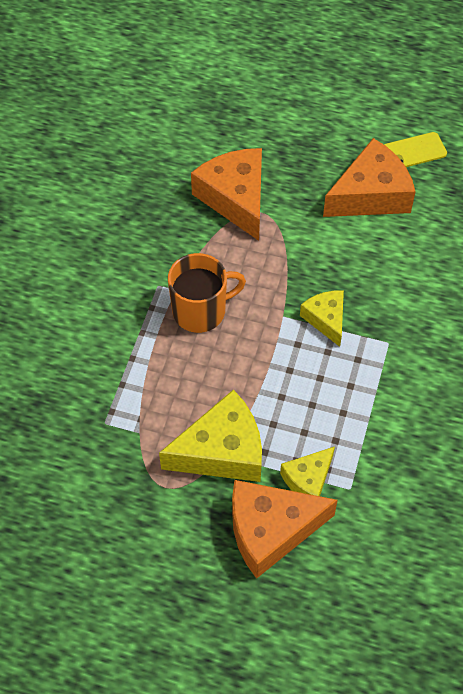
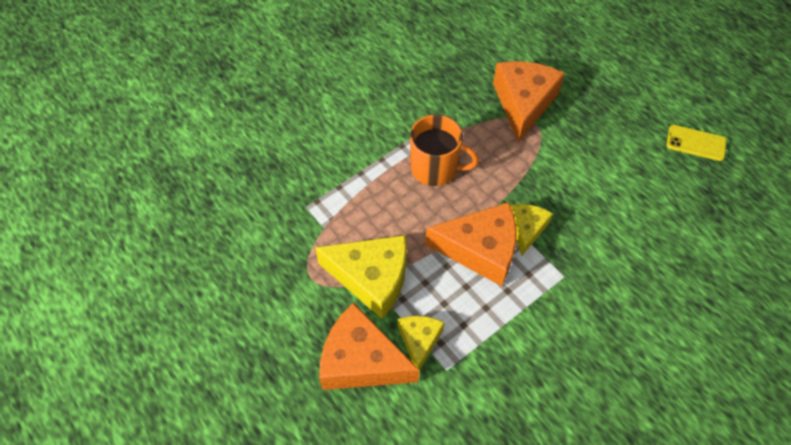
camera: 35 degrees right, 0 degrees up
yellow cheese [280,447,335,496] -> yellow cheese turned 105 degrees clockwise [398,316,444,370]
orange cheese [323,138,416,217] -> orange cheese moved to [425,202,517,286]

